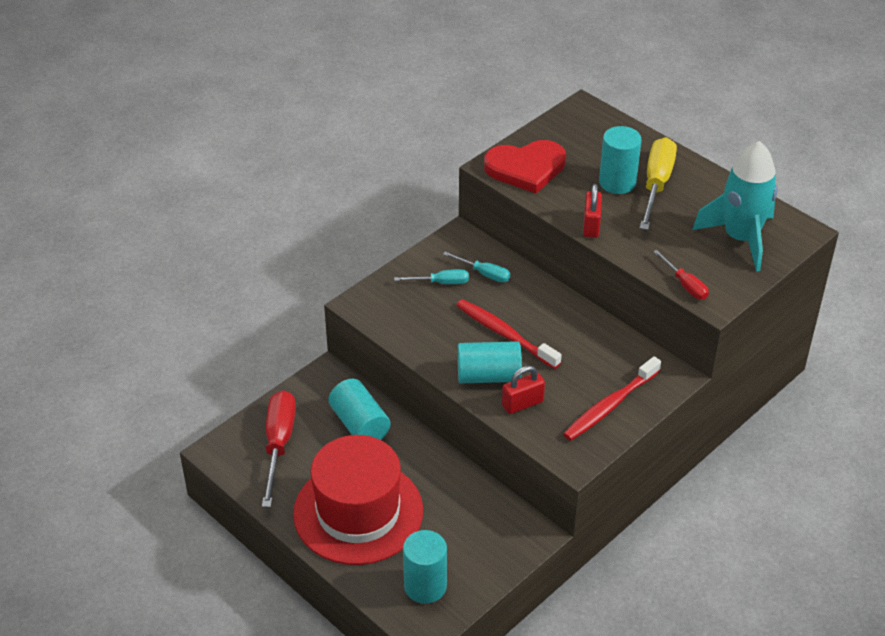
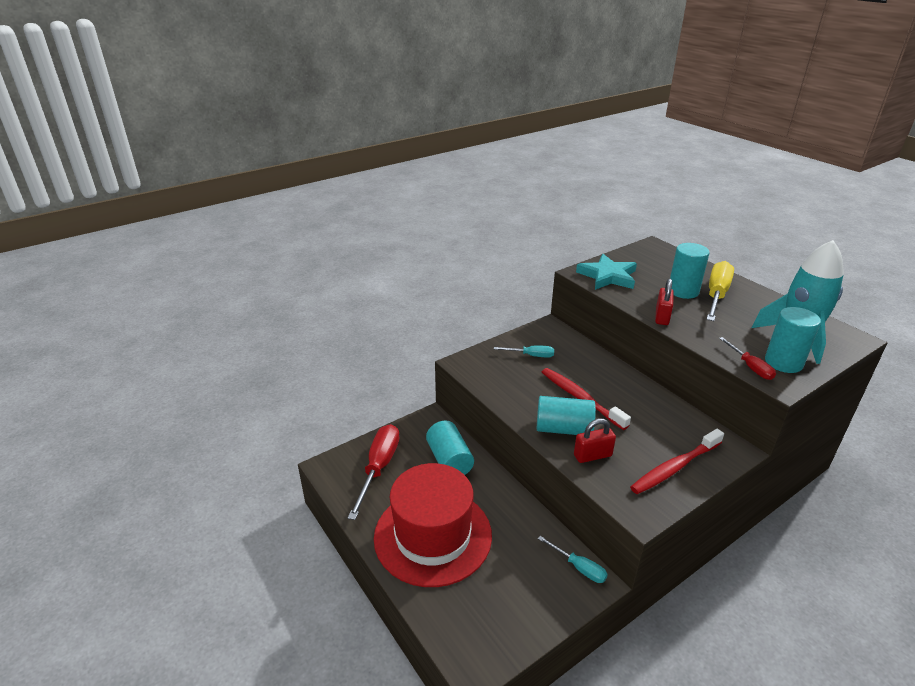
camera: 10 degrees right, 10 degrees down
turquoise cylinder [403,530,447,604] -> turquoise cylinder moved to [765,307,821,373]
turquoise screwdriver [443,252,510,283] -> turquoise screwdriver moved to [538,536,608,583]
red heart [484,140,566,194] -> turquoise star [576,254,637,290]

